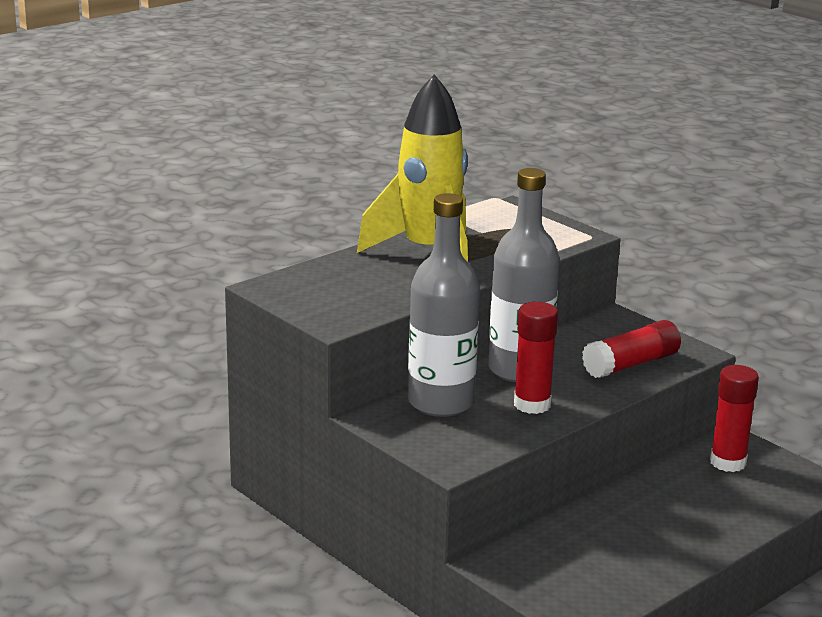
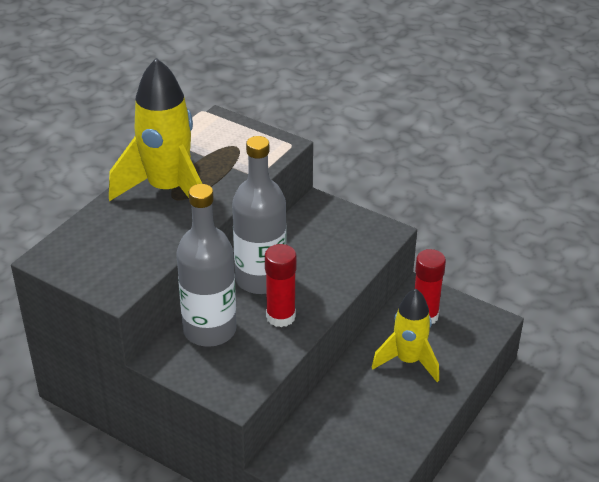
camera: 15 degrees left, 15 degrees up
red glue stick [582,320,681,378] -> none
none -> yellow rocket [372,289,439,382]

